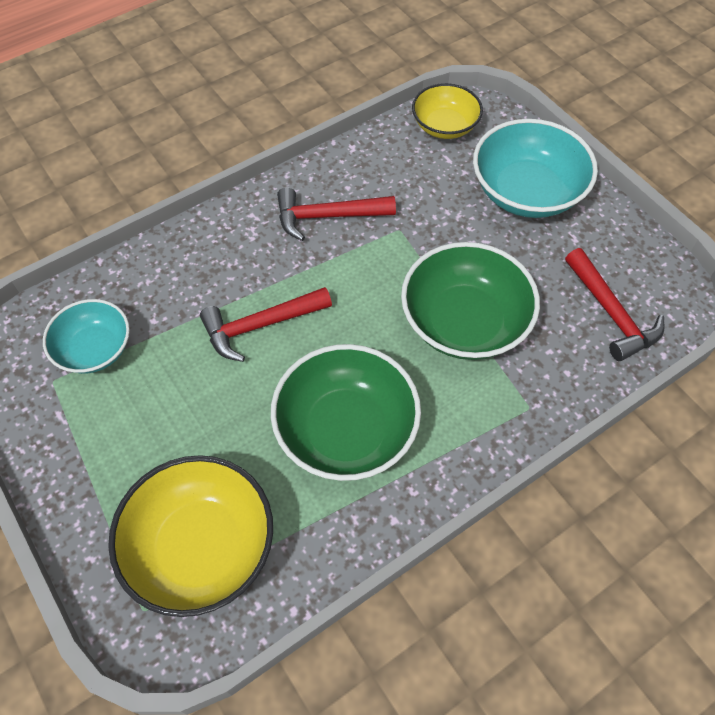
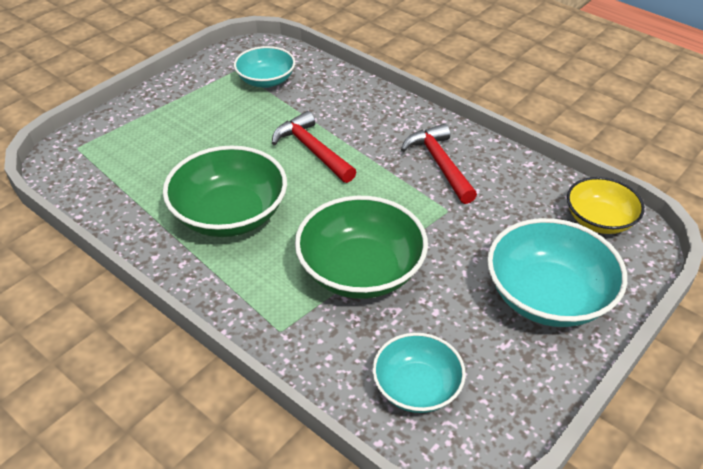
camera: 75 degrees right, 15 degrees down
yellow bowl [108,455,273,617] -> none
red hammer [565,248,664,361] -> turquoise bowl [372,333,466,413]

